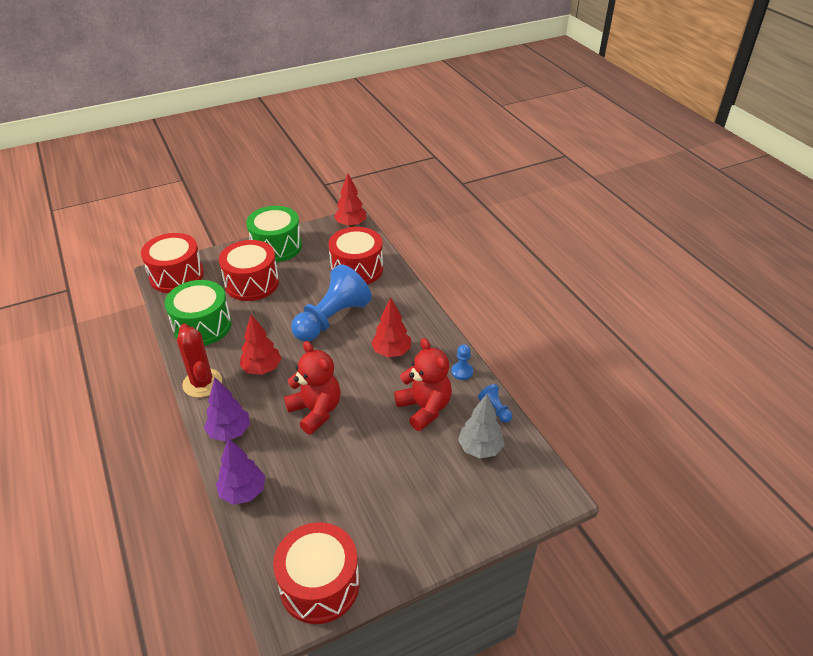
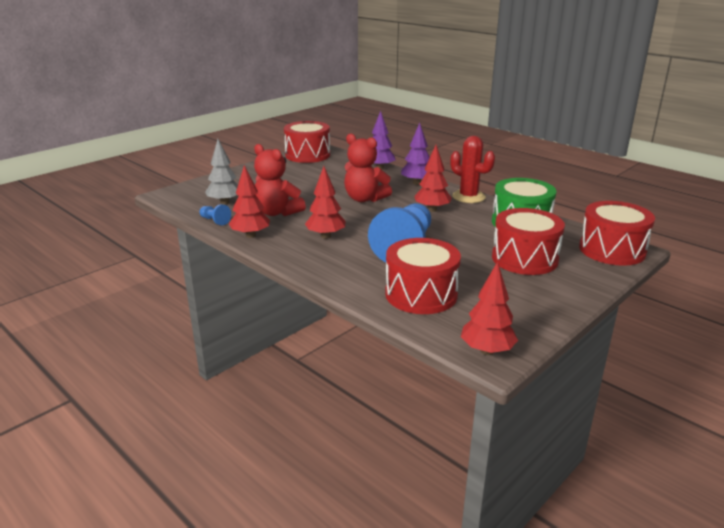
camera: 160 degrees right, 15 degrees down
green drum [246,206,302,262] -> none
blue pawn [451,344,473,380] -> red tree [229,165,270,238]

